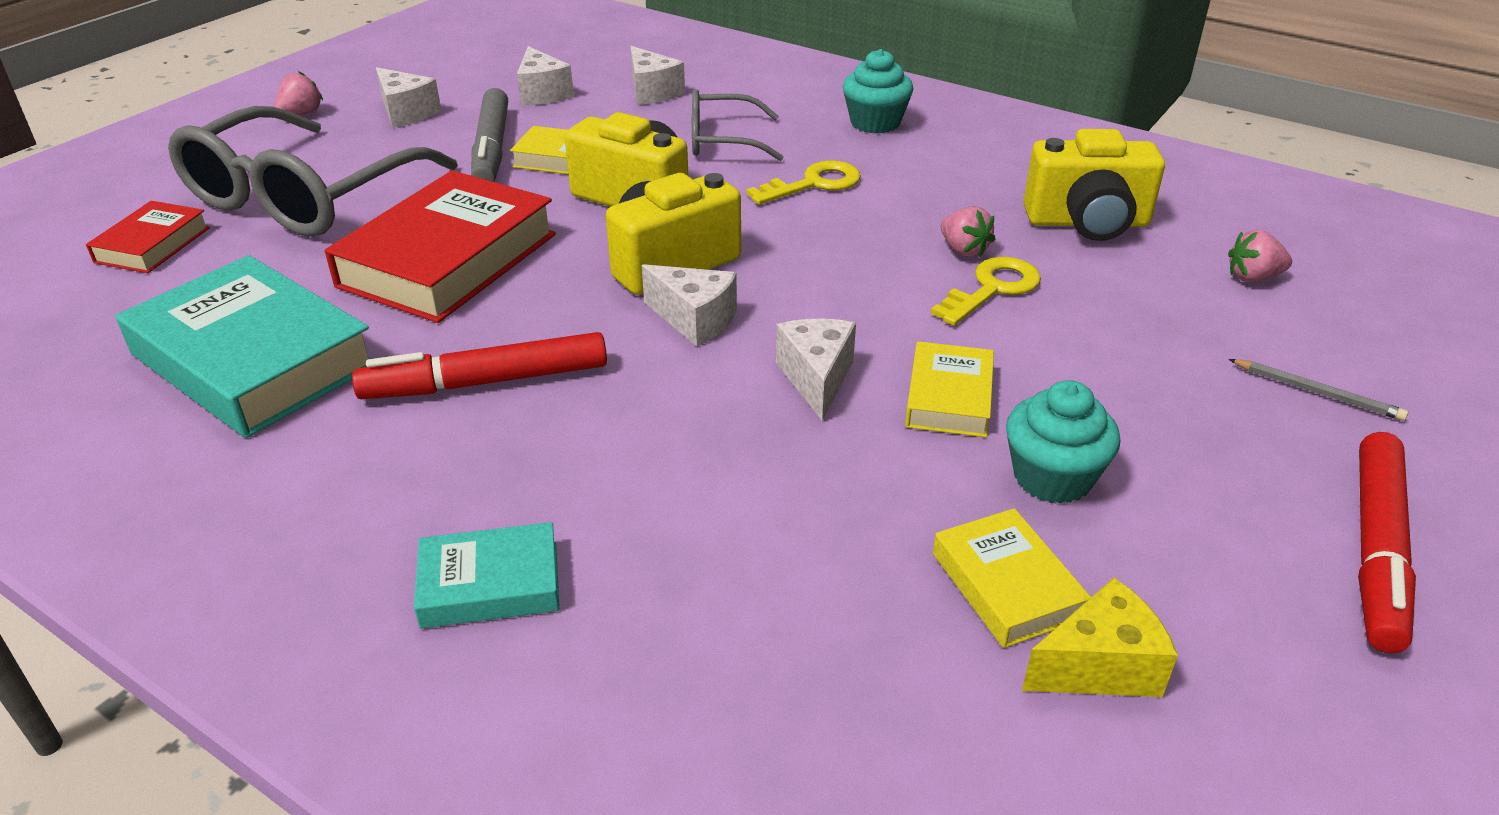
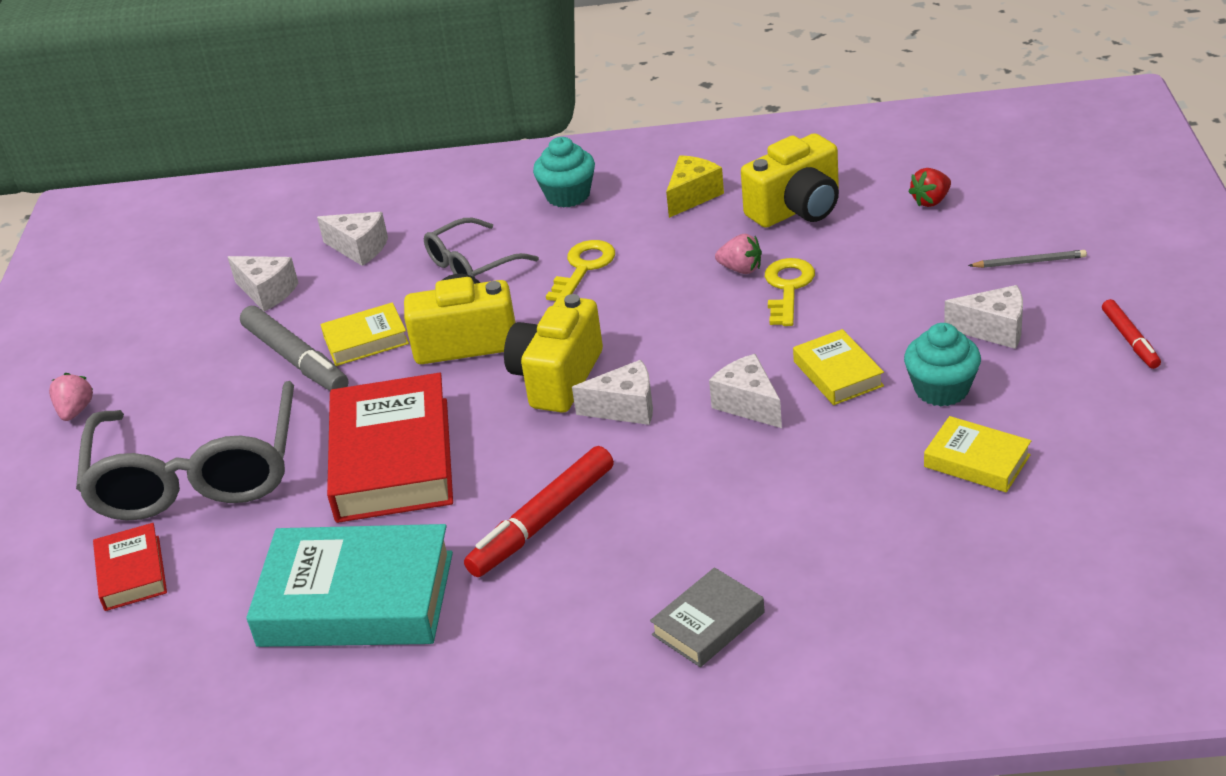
camera: 30 degrees left, 0 degrees up
white cheese [376,67,441,128] -> white cheese moved to [944,285,1023,349]
turquoise book [414,522,560,628] -> grey book [650,567,765,667]
yellow cheese [1022,577,1178,697] -> yellow cheese moved to [666,155,724,218]
pink strawberry [1228,230,1292,282] -> red strawberry [908,168,951,207]
red marker [1358,432,1416,653] -> red marker [1102,299,1161,369], size x0.57

